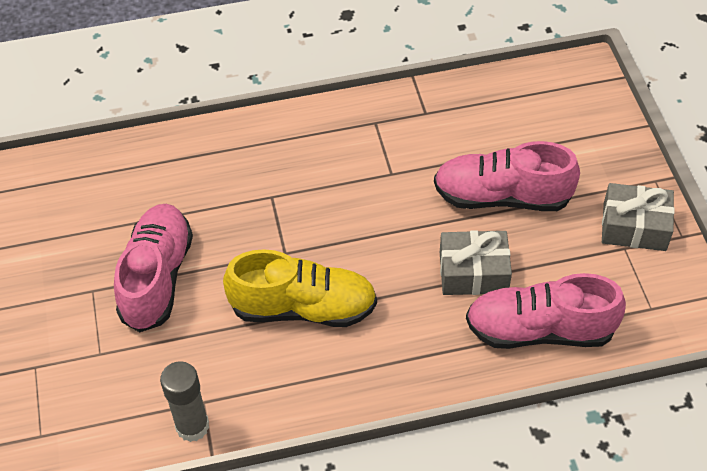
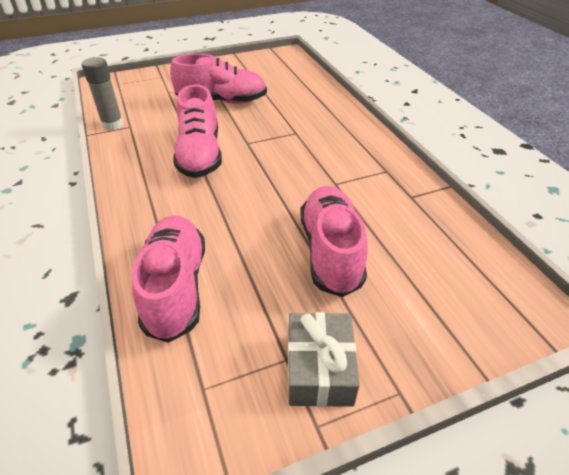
camera: 80 degrees right, 10 degrees down
yellow shoe [223,249,377,327] -> pink shoe [173,84,222,178]
grey gift [440,230,512,295] -> none

